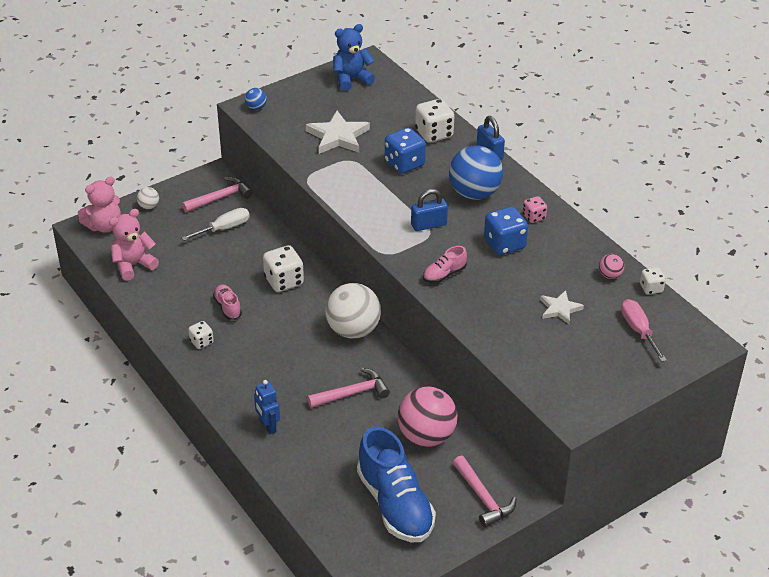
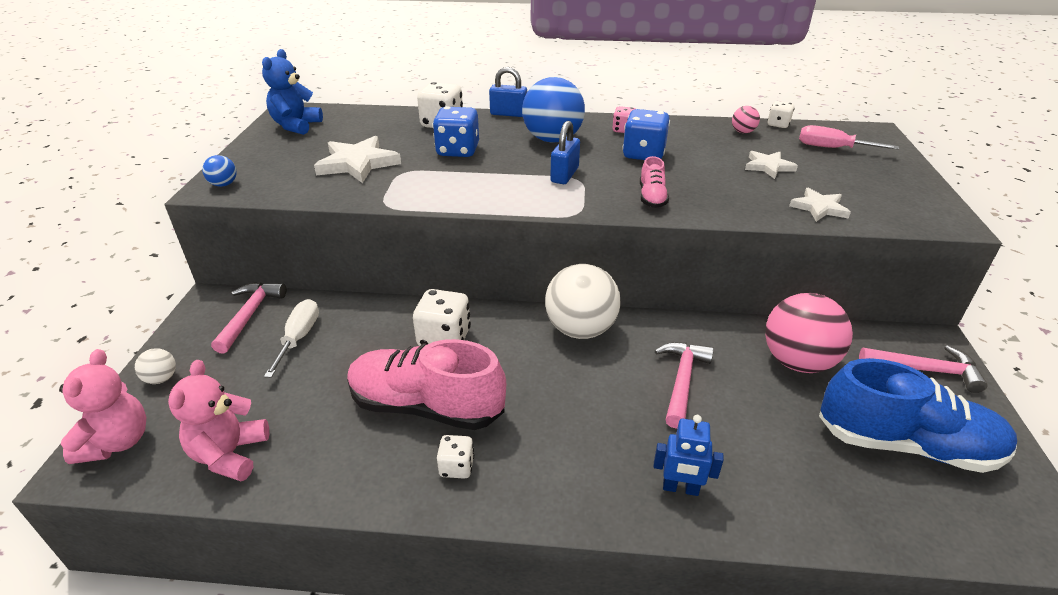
camera: 50 degrees left, 5 degrees down
pink shoe [213,284,242,320] -> pink shoe [347,339,506,430], size x2.18
none -> white star [789,188,851,222]

